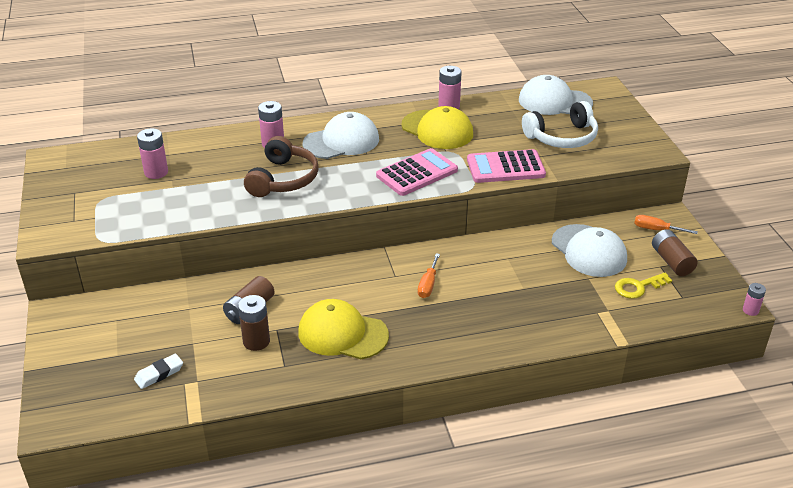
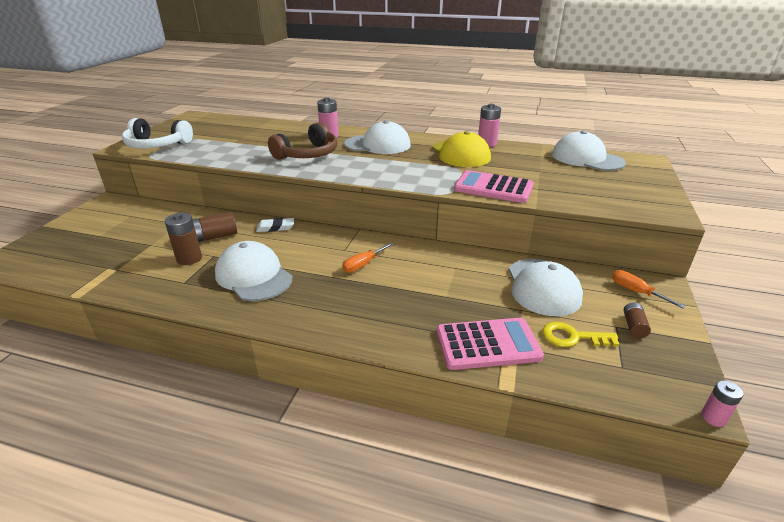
camera: 30 degrees right, 5 degrees down
white eraser [134,353,183,389] -> white eraser moved to [256,218,294,232]
pink battery [137,128,168,179] -> none
yellow cap [298,299,389,359] -> white cap [215,241,293,301]
pink calculator [376,148,458,196] -> pink calculator moved to [436,318,544,370]
white headphones [522,101,598,148] -> white headphones moved to [122,118,193,149]
brown battery [652,229,698,276] -> brown battery [624,302,651,338], size x0.61

